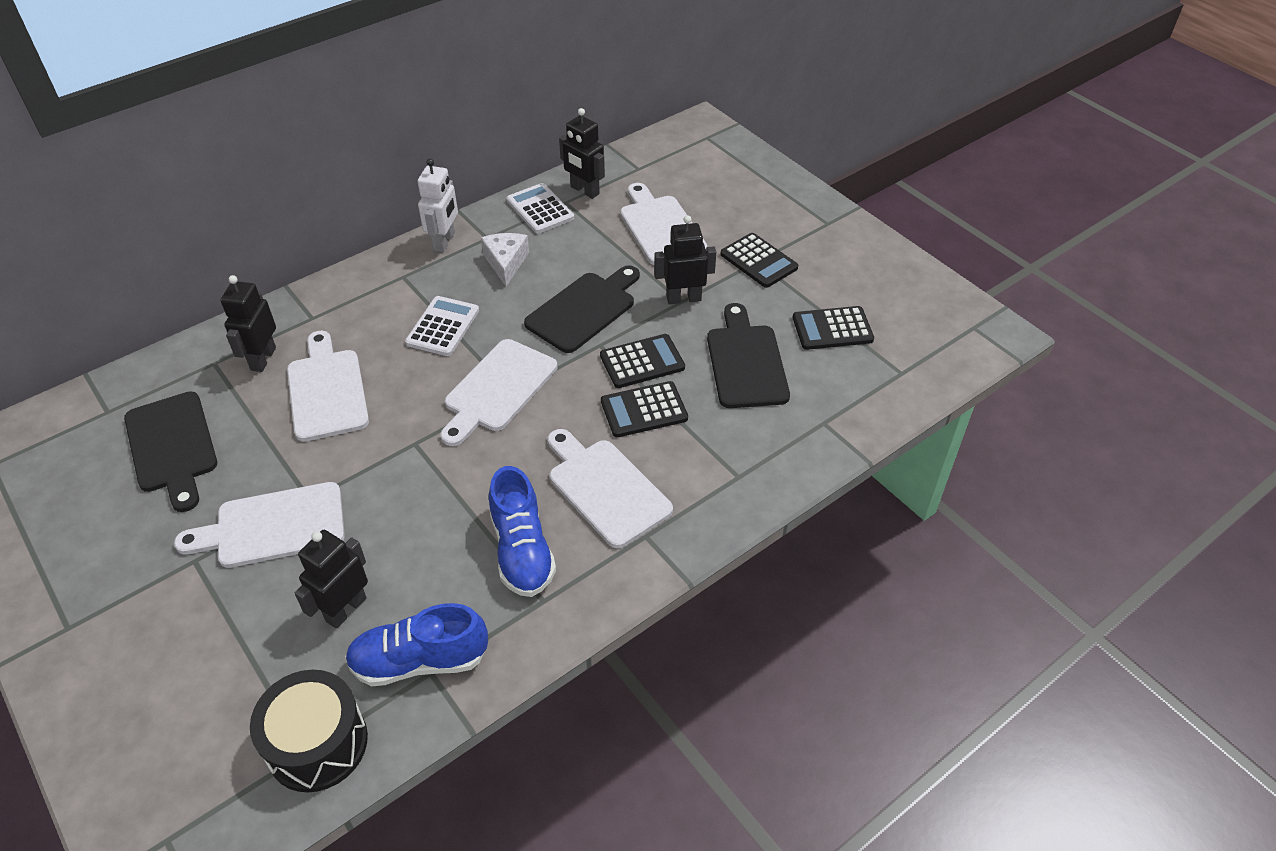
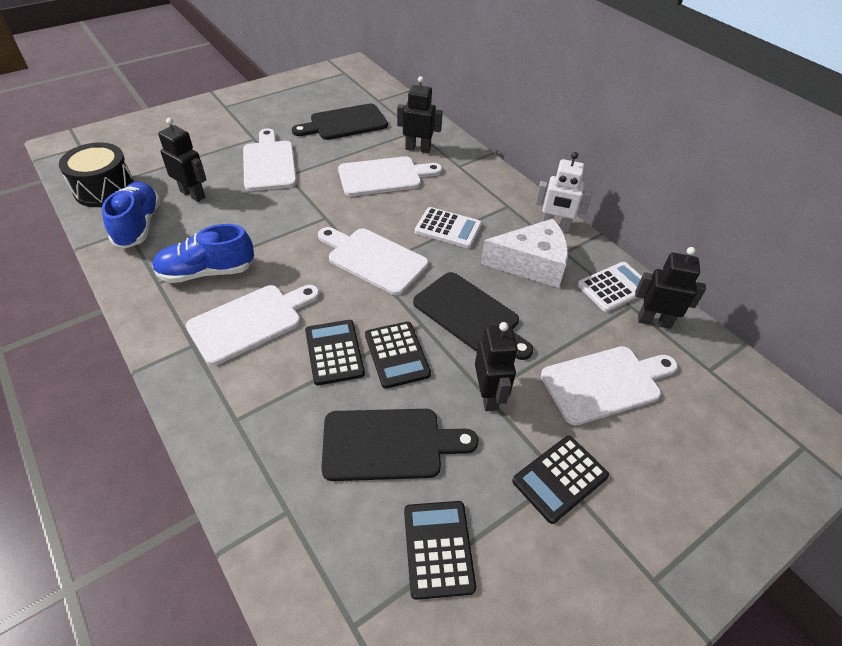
camera: 90 degrees right, 0 degrees up
white cheese [481,233,529,286] -> white cheese [481,219,568,288], size x1.57
black robot [559,108,605,199] -> black robot turned 60 degrees clockwise [635,247,706,329]

